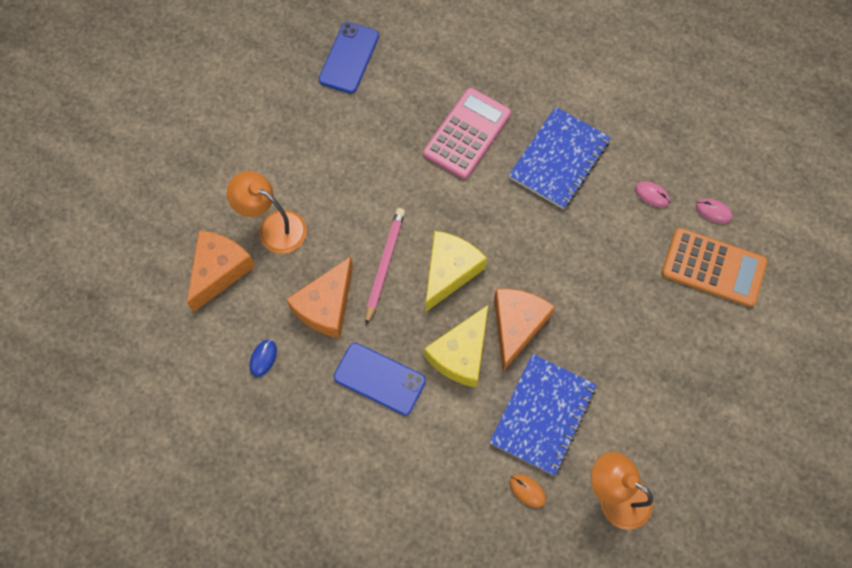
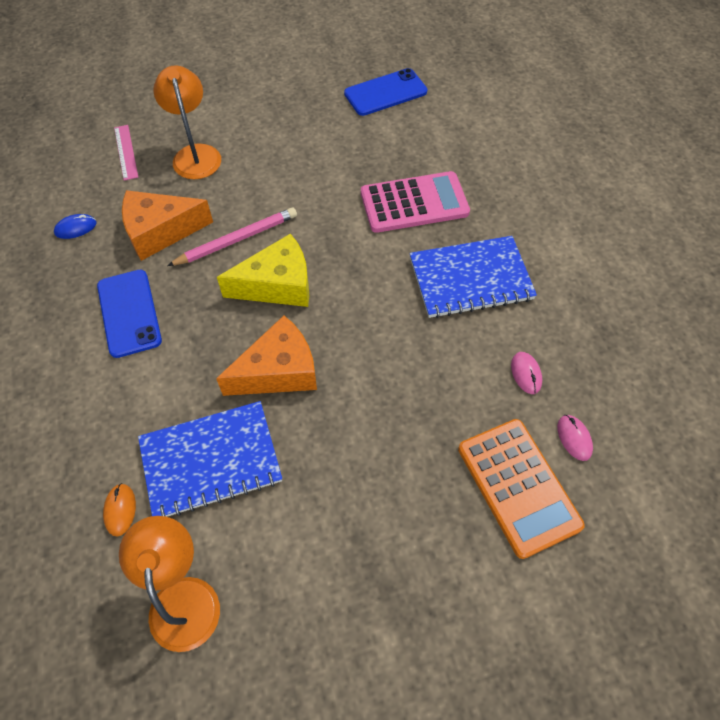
camera: 45 degrees right, 10 degrees down
orange cheese [187,230,256,312] -> pink ruler [114,125,138,181]
yellow cheese [424,305,488,388] -> none

